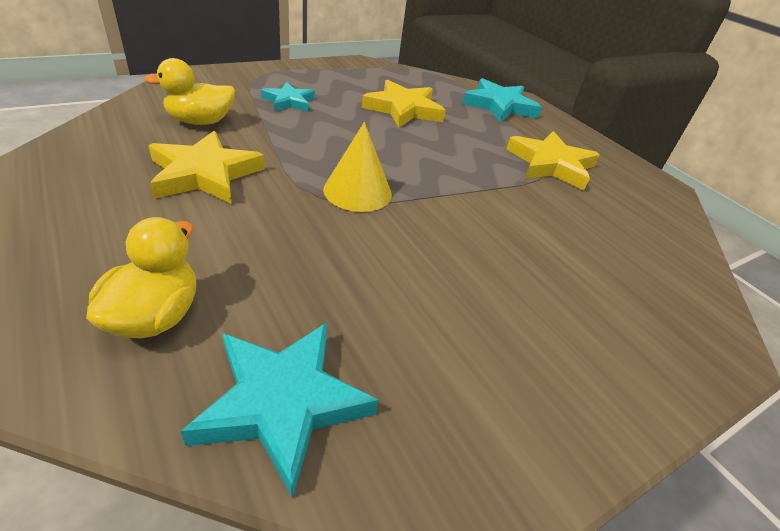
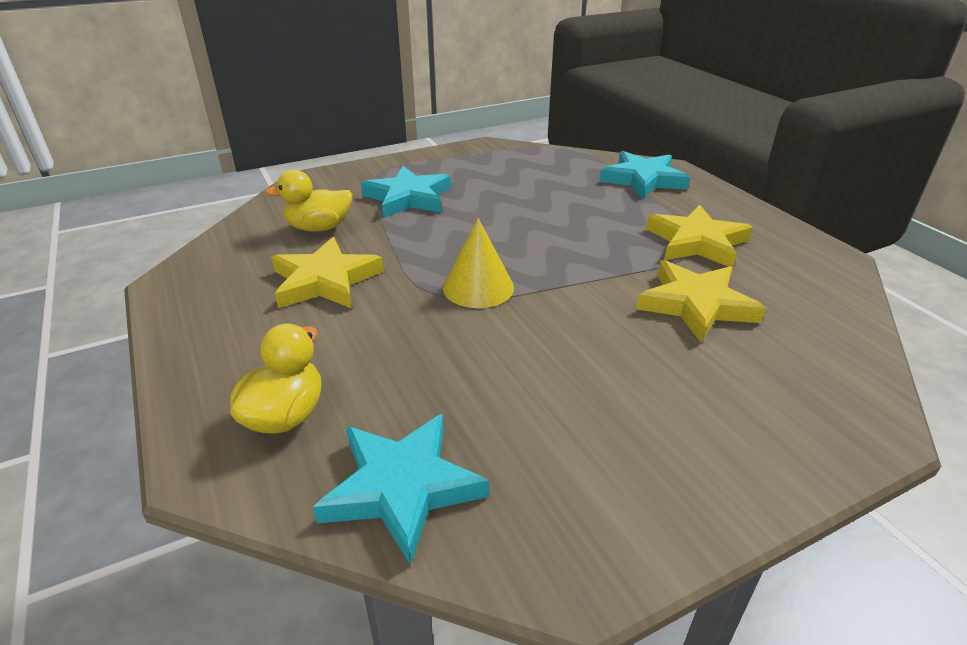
camera: 10 degrees right, 5 degrees down
turquoise star [261,82,315,112] -> turquoise star [361,166,451,218], size x1.59
yellow star [361,80,446,128] -> yellow star moved to [636,260,766,343]

